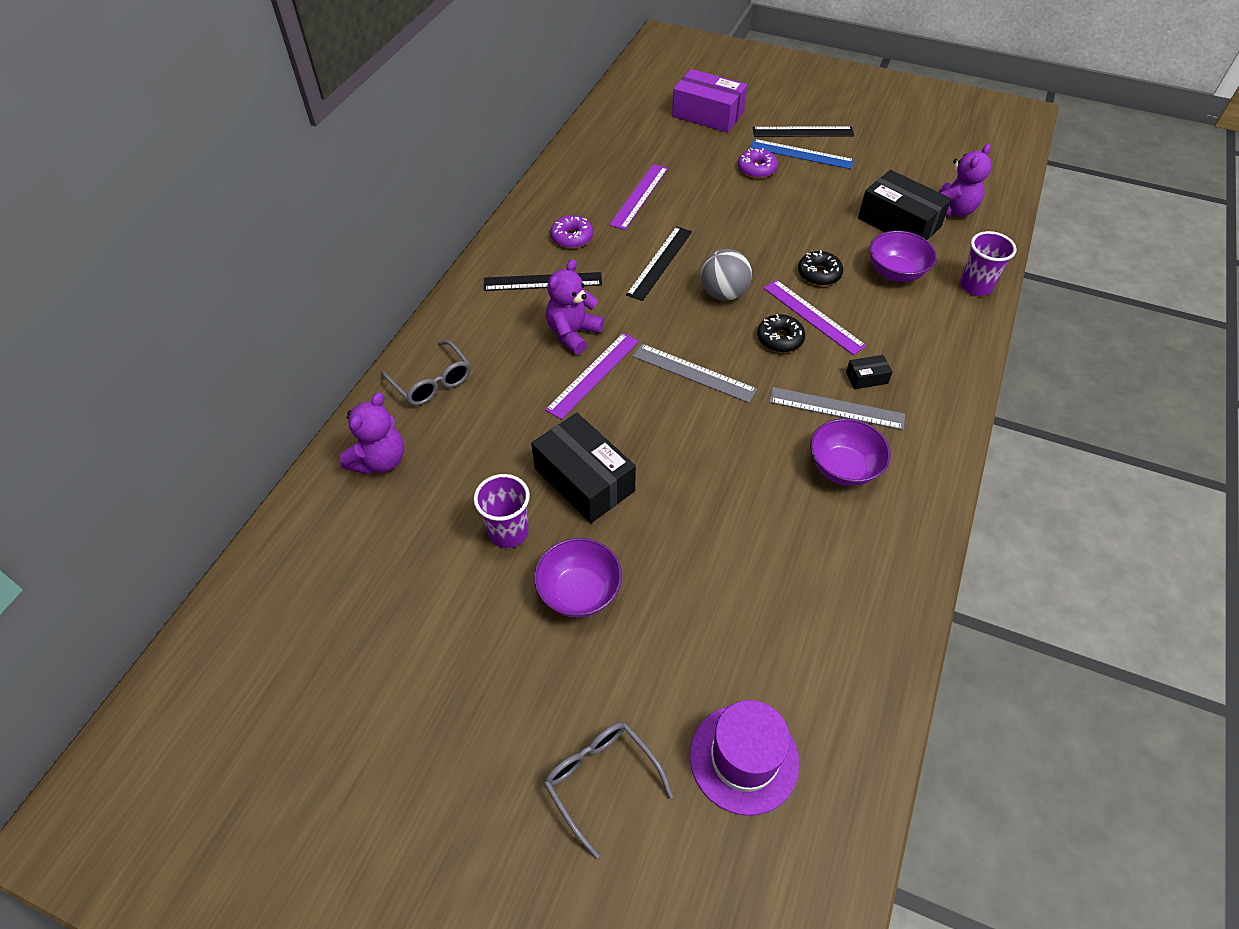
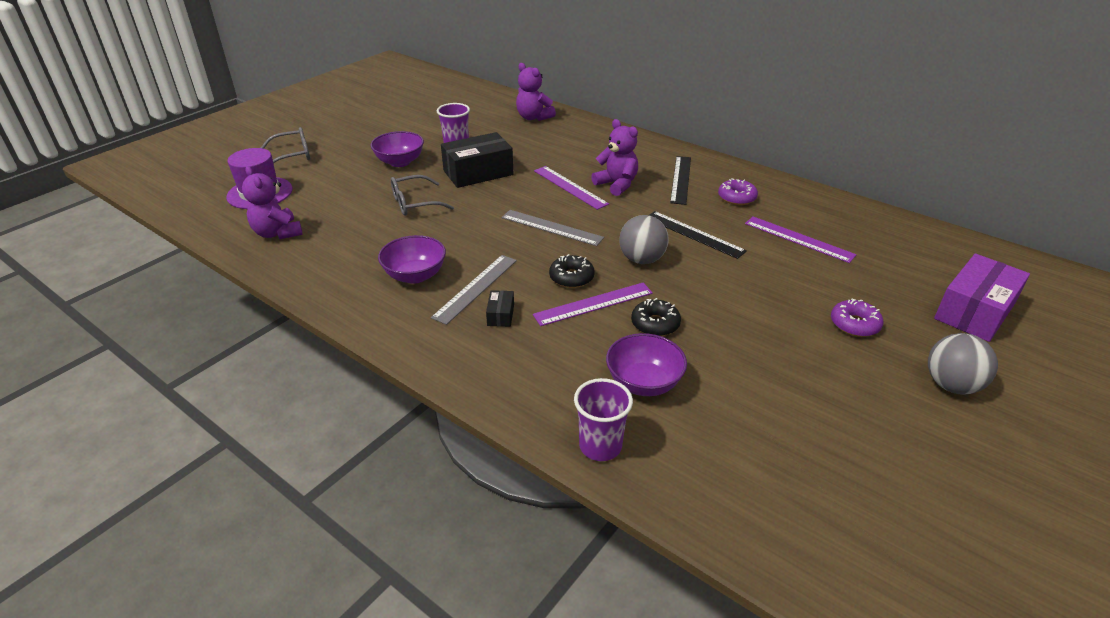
camera: 105 degrees right, 15 degrees down
grey glasses [381,340,471,406] -> grey glasses moved to [391,175,454,216]
grey ruler [633,344,757,403] -> grey ruler turned 75 degrees clockwise [502,210,604,246]
blue ruler [750,139,854,169] -> none
black ruler [752,126,854,137] -> grey ball [928,333,998,395]
black box [858,170,952,240] -> none
purple teddy bear [939,144,991,217] -> purple teddy bear moved to [242,166,303,239]

